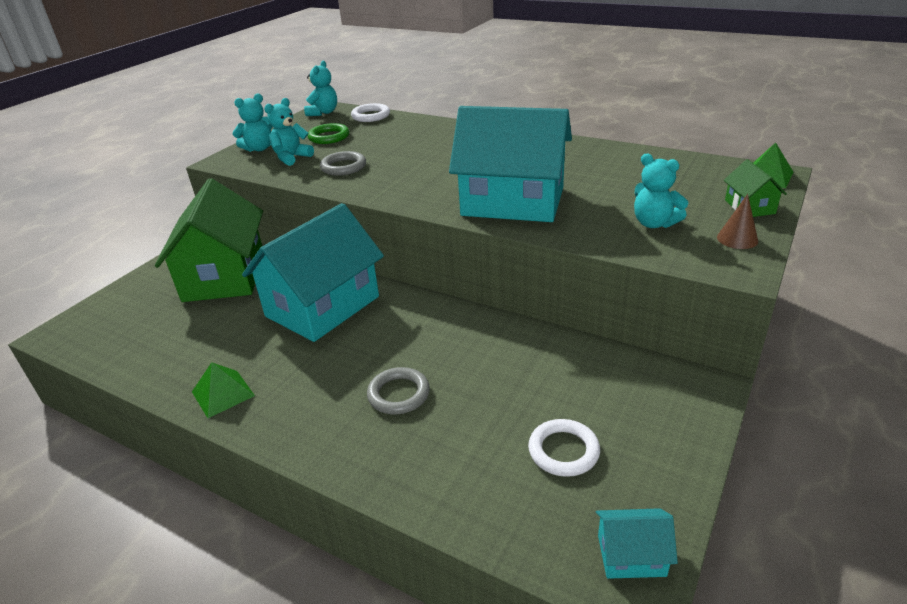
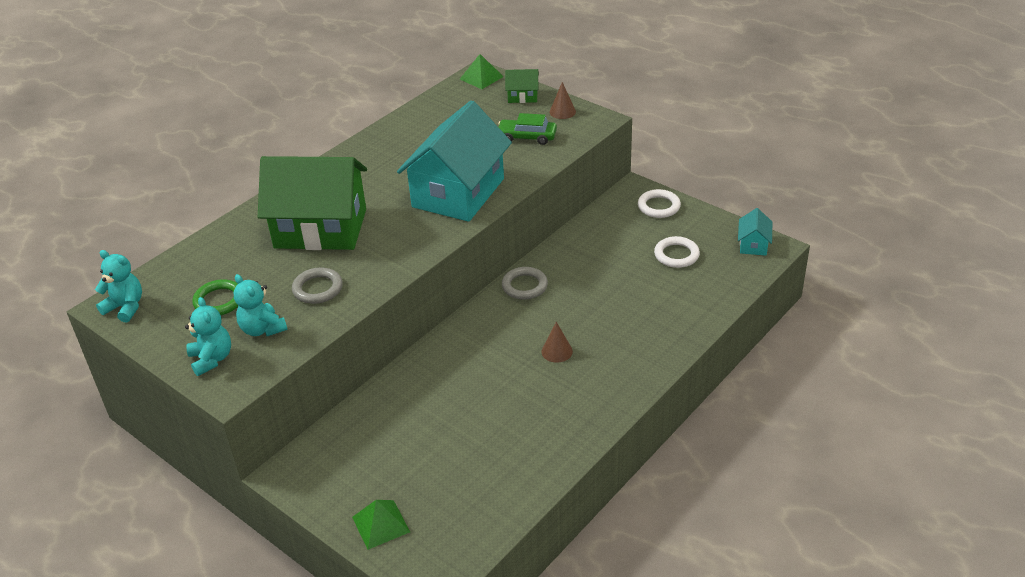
camera: 80 degrees left, 5 degrees up
green house [155,178,263,302] -> green house moved to [258,156,367,250]
green pyramid [192,362,255,418] -> green pyramid moved to [352,500,410,550]
turquoise house [242,203,384,342] -> none
white ring [351,103,390,122] -> white ring moved to [638,189,681,218]
grey ring [367,367,430,414] -> grey ring moved to [502,267,548,300]
turquoise teddy bear [634,154,689,228] -> green car [499,113,557,145]
none -> brown cone [542,322,573,363]

